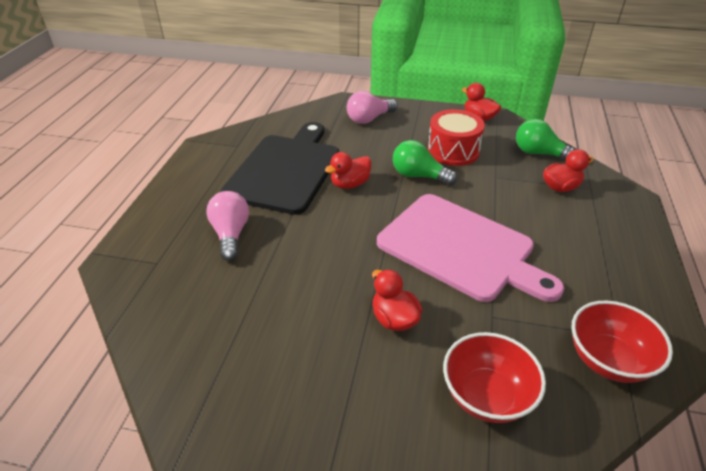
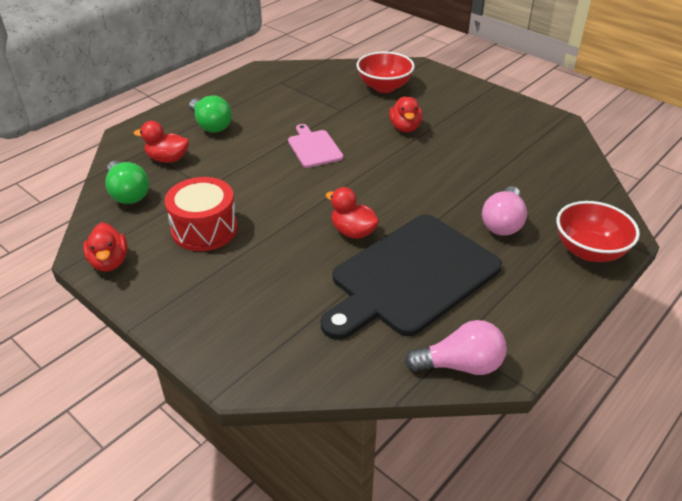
camera: 150 degrees left, 0 degrees up
red duck [325,152,371,189] -> red duck turned 135 degrees counterclockwise [326,187,379,239]
pink light bulb [347,91,398,124] -> pink light bulb moved to [405,320,507,375]
pink cutting board [377,194,564,302] -> pink cutting board [288,124,343,168], size x0.47
green light bulb [393,140,457,185] -> green light bulb moved to [189,95,232,133]
red bowl [572,301,673,383] -> red bowl moved to [556,201,640,262]

